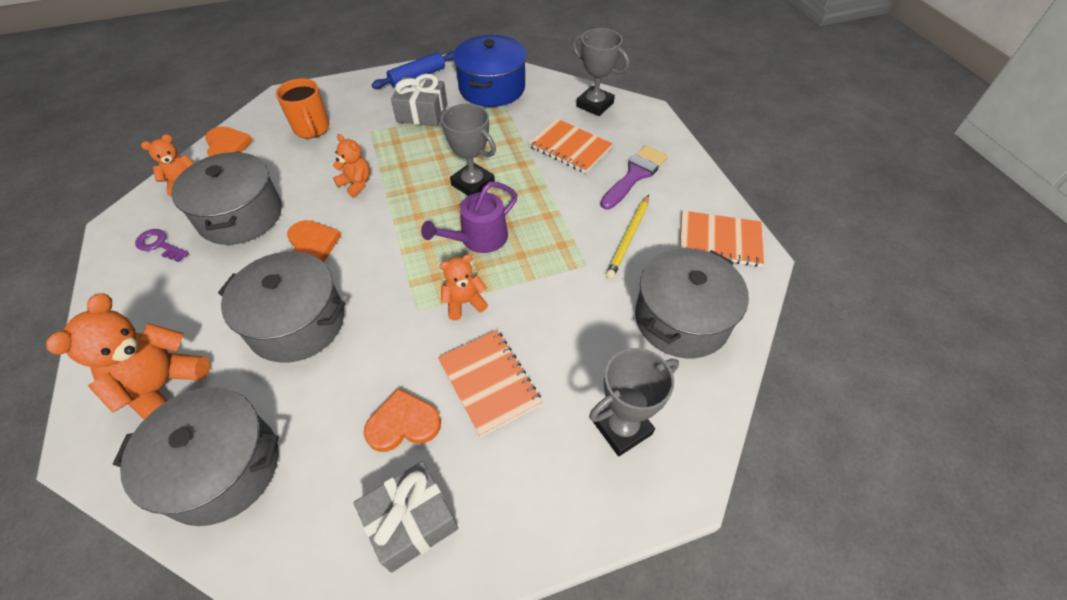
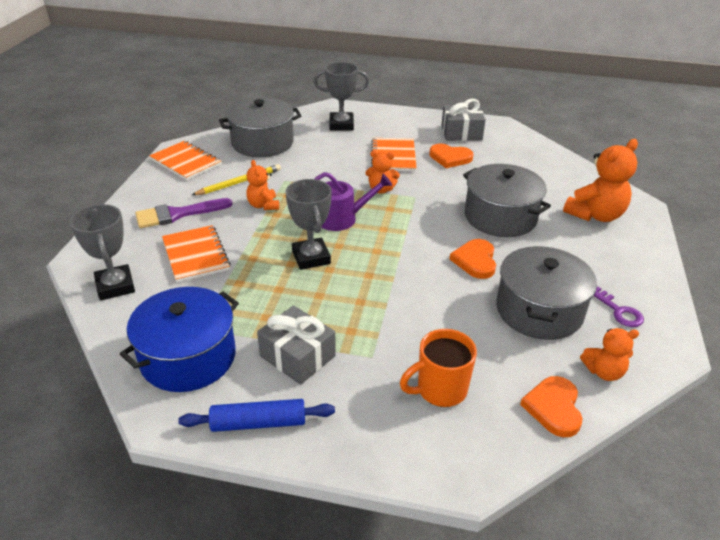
camera: 150 degrees left, 15 degrees down
grey pot [113,387,279,526] -> none
orange mug [276,78,330,138] -> orange mug turned 120 degrees counterclockwise [400,329,477,407]
orange teddy bear [333,134,370,197] -> orange teddy bear moved to [246,160,279,210]

